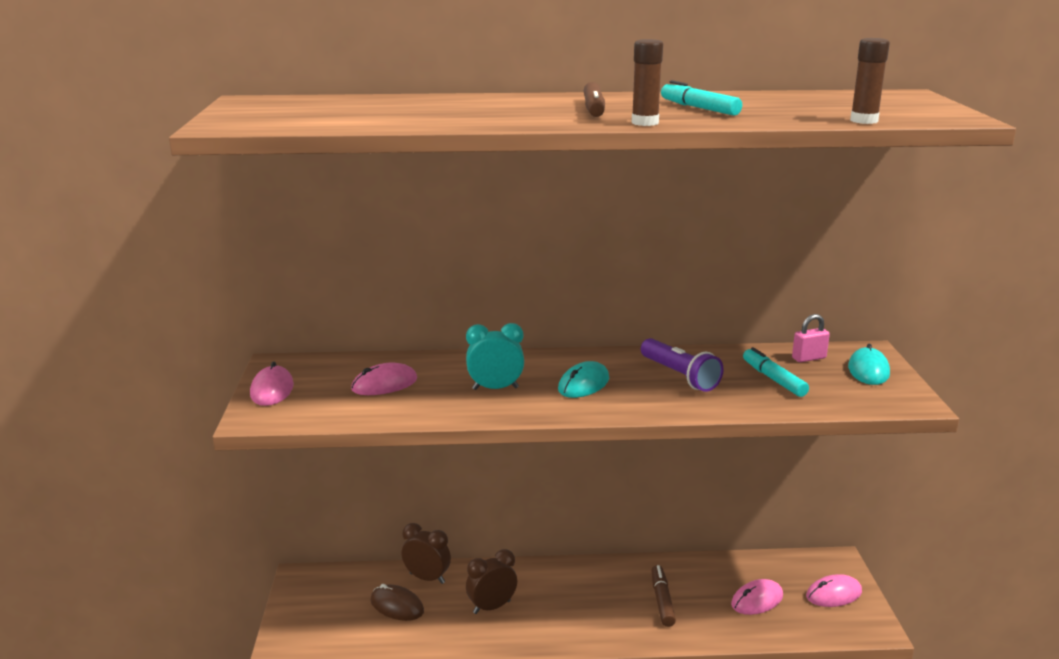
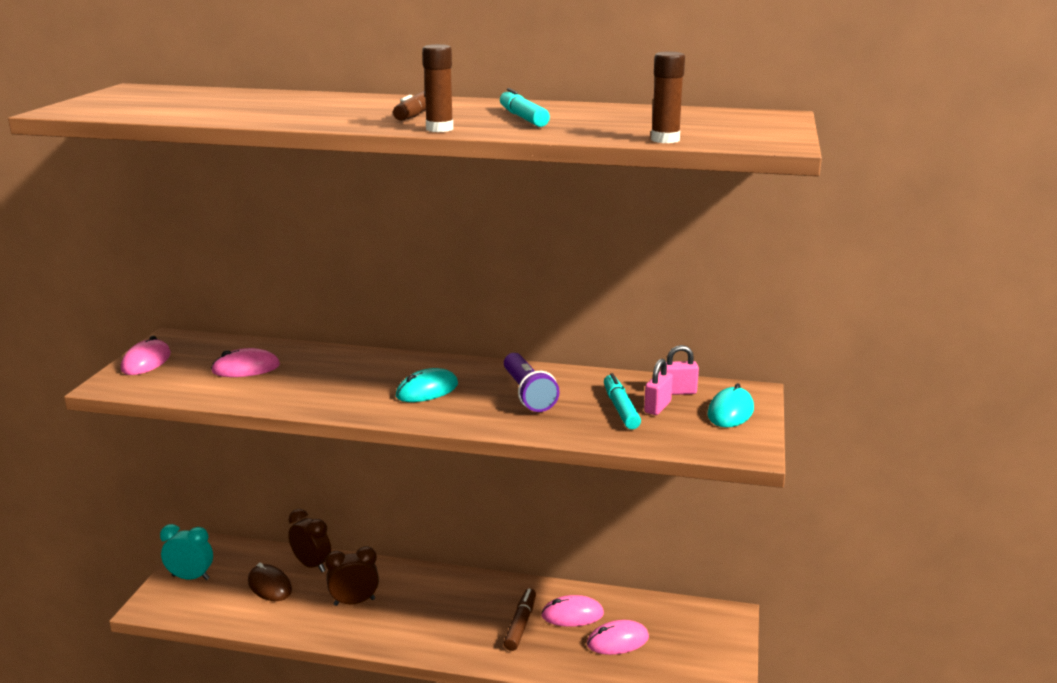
camera: 15 degrees right, 0 degrees up
turquoise clock [466,323,524,390] -> turquoise clock moved to [160,524,213,580]
pink mouse [806,574,862,607] -> pink mouse moved to [541,595,604,627]
none -> pink padlock [644,359,673,415]

